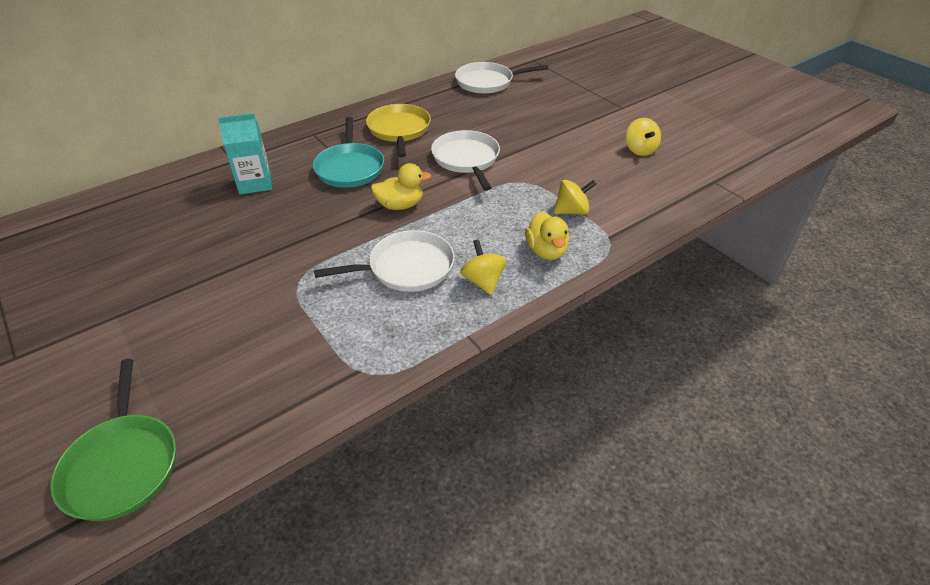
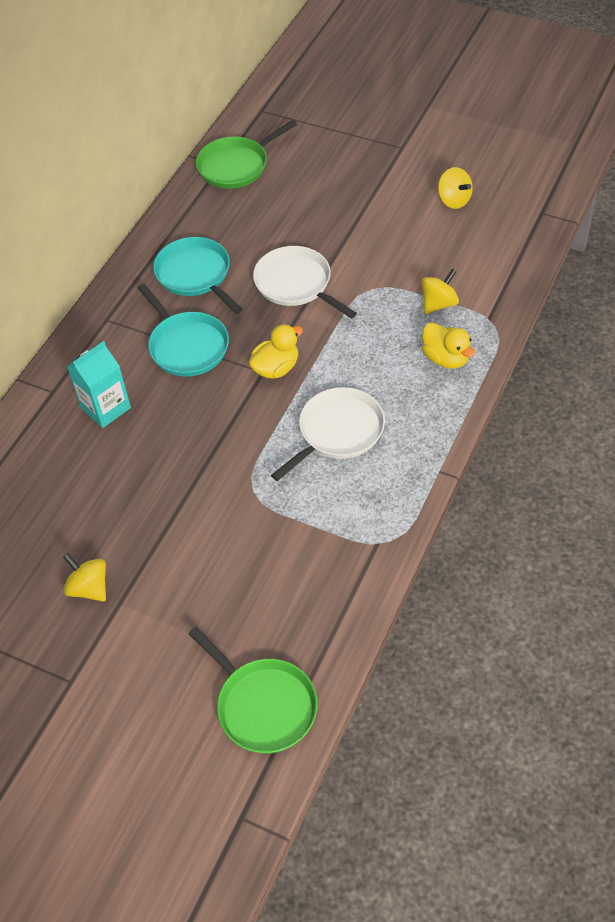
camera: 25 degrees left, 10 degrees up
yellow pan [366,104,431,157] -> turquoise pan [153,237,243,314]
white pan [455,62,548,94] -> green pan [196,120,297,189]
yellow spinning top [460,239,507,295] -> yellow spinning top moved to [63,553,106,602]

